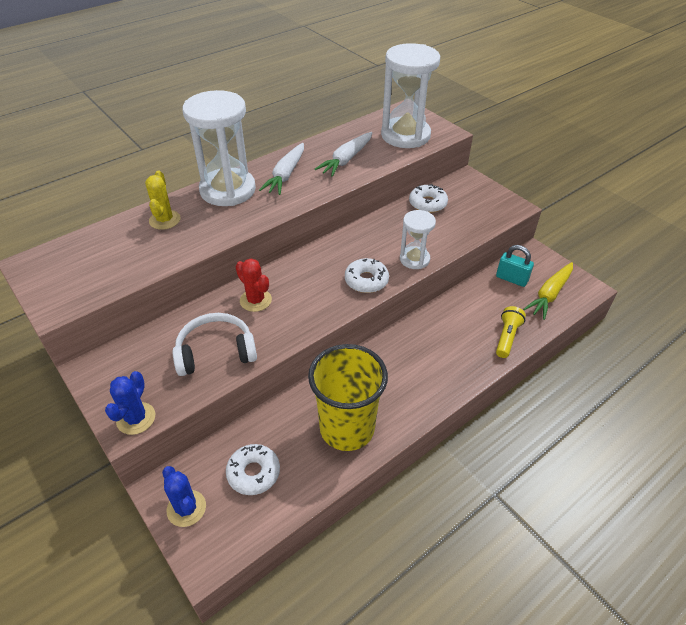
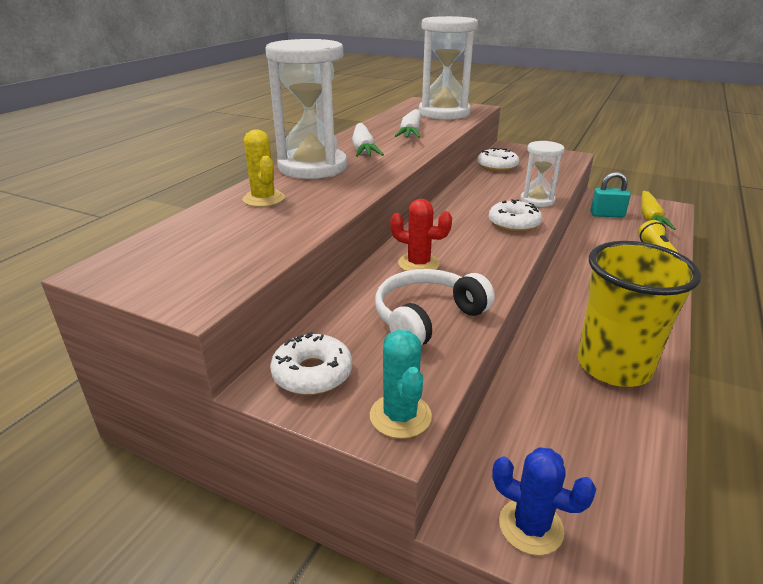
camera: 25 degrees left, 15 degrees down
blue cactus [105,371,155,435] -> turquoise cactus [370,330,432,439]
white donut [226,444,280,495] -> white donut moved to [270,332,352,395]

